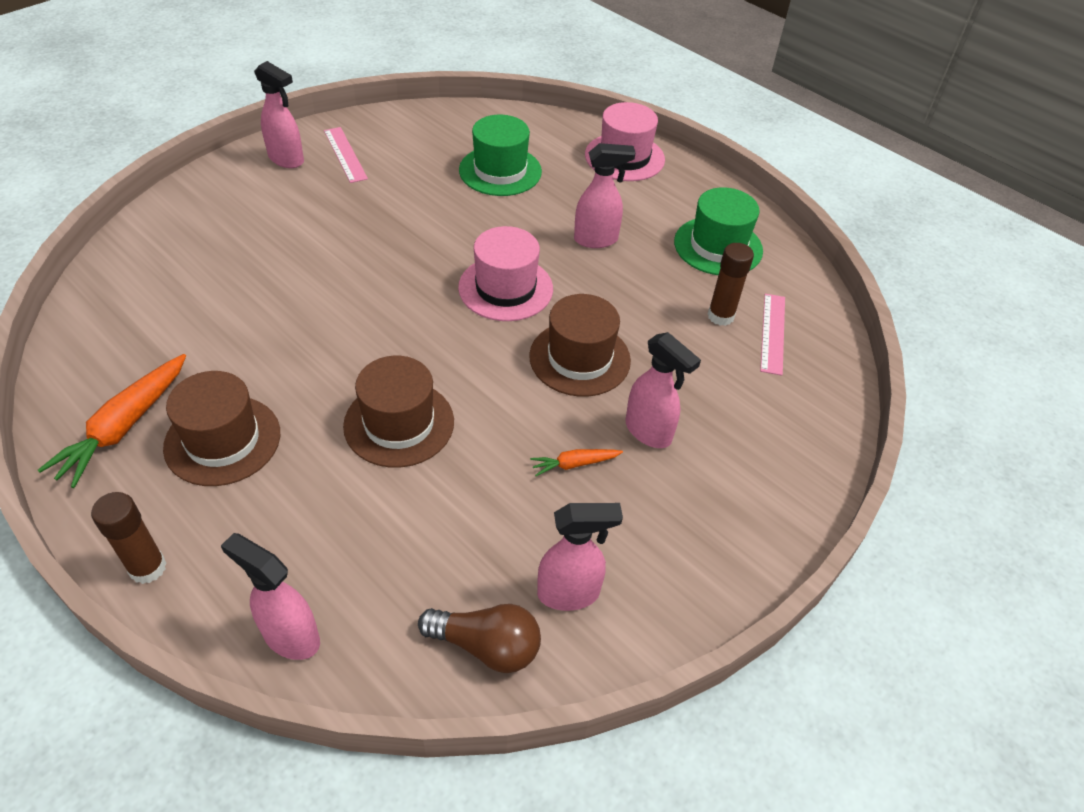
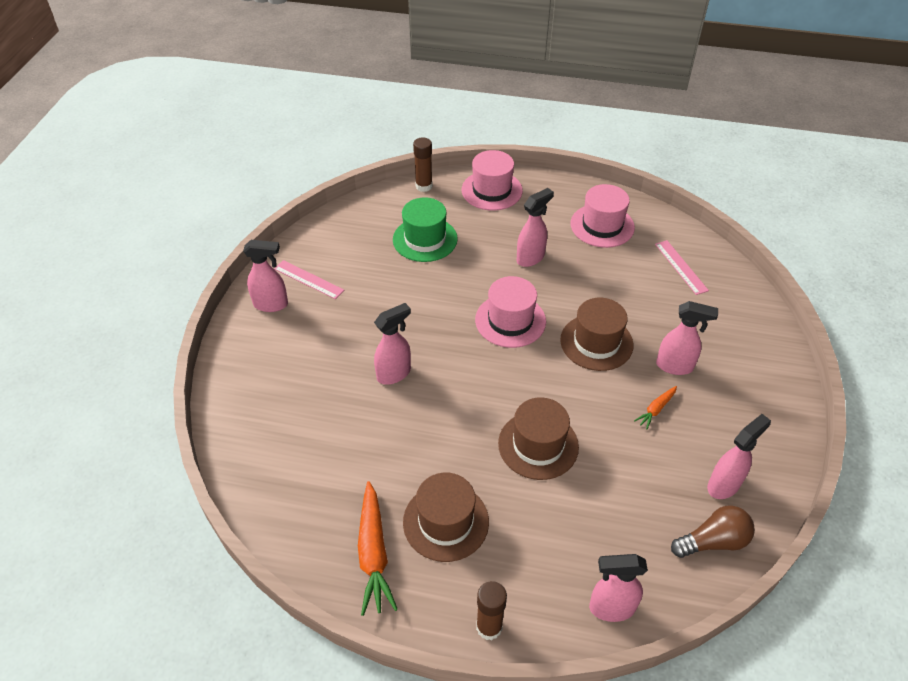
camera: 30 degrees left, 0 degrees up
green hat [674,187,763,275] -> pink hat [571,184,635,248]
brown glue stick [707,243,754,326] -> brown glue stick moved to [413,137,433,192]
none -> pink spray bottle [374,303,411,385]

